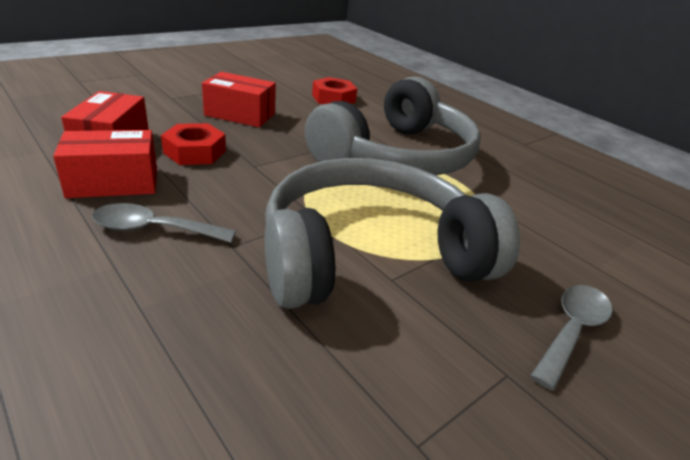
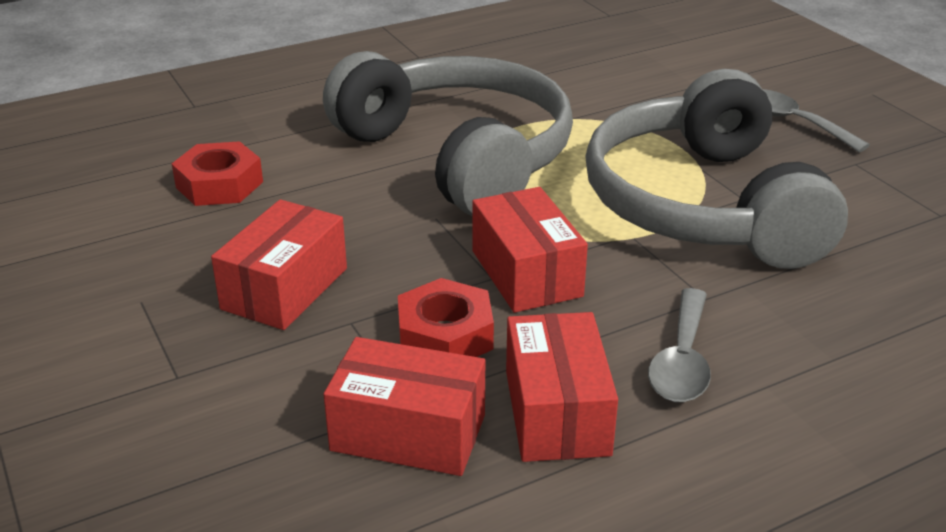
camera: 75 degrees left, 0 degrees up
none -> red box [472,187,588,313]

